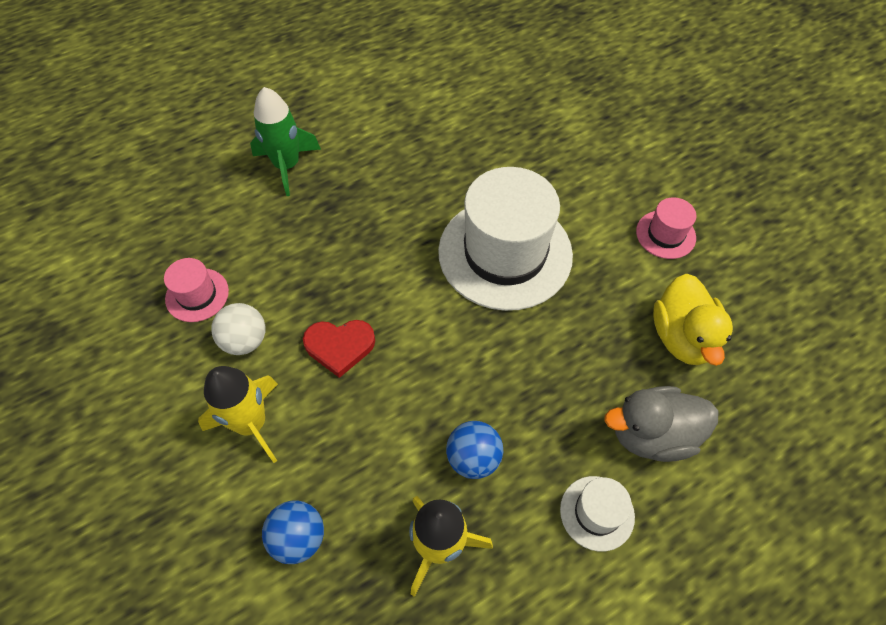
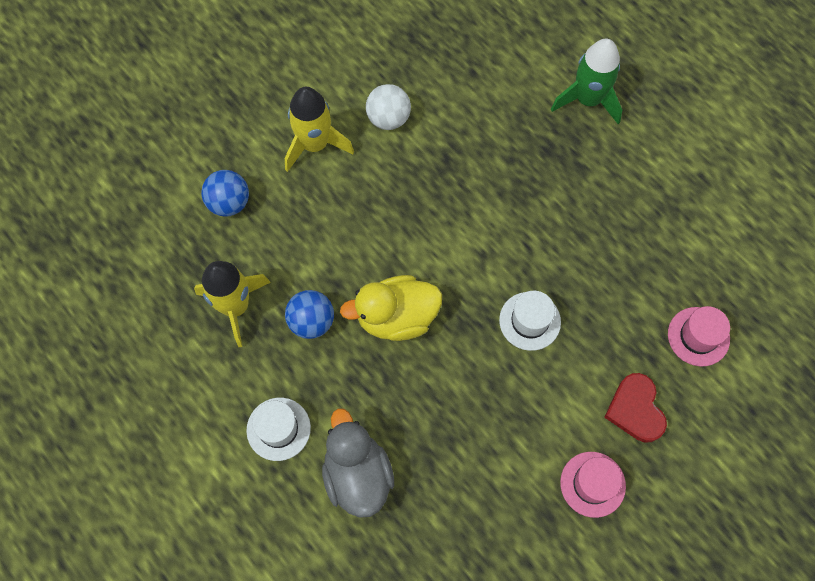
camera: 80 degrees right, 10 degrees up
pink hat [164,258,229,322] -> pink hat moved to [668,306,730,366]
red heart [303,320,375,378] -> red heart moved to [604,373,667,442]
white hat [438,167,573,311] -> white hat [499,291,561,351], size x0.45
yellow duck [653,274,733,366] -> yellow duck moved to [340,275,442,341]

